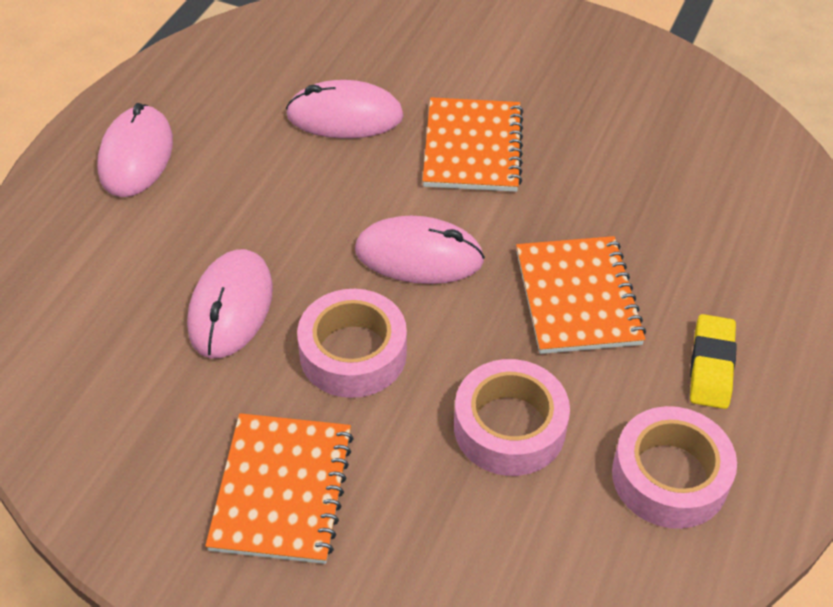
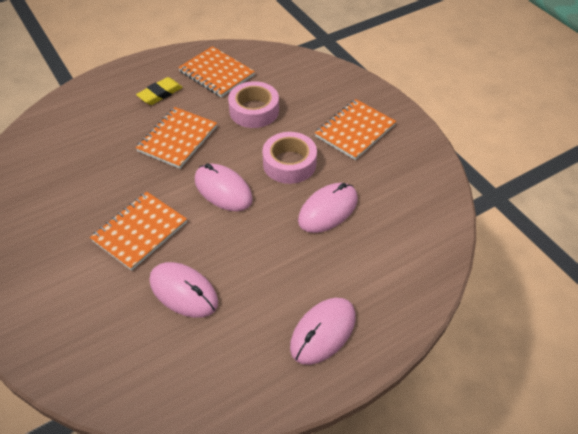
camera: 145 degrees left, 0 degrees up
pink tape [612,406,737,529] -> orange notebook [178,46,255,97]

